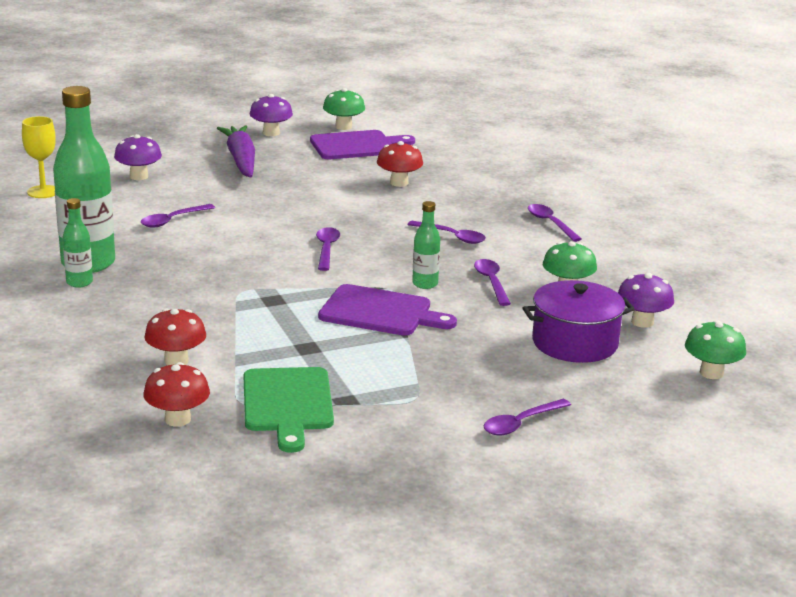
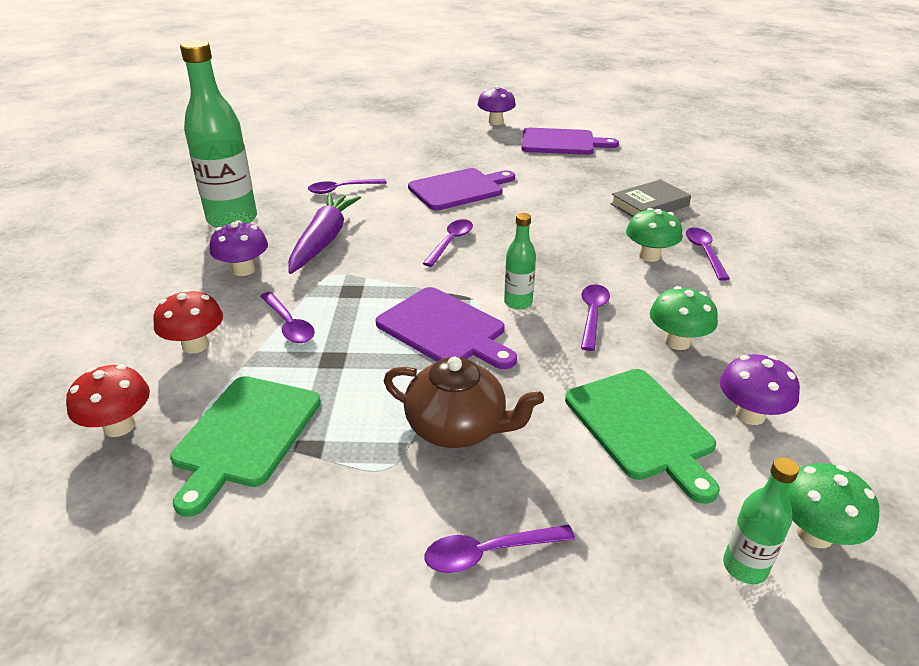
camera: 25 degrees right, 10 degrees up
yellow goblet [22,116,56,198] -> none
green bottle [63,198,93,288] -> green bottle moved to [723,457,799,584]
purple mushroom [114,134,162,180] -> purple mushroom moved to [210,220,268,276]
purple carrot [217,125,255,177] -> purple carrot moved to [288,194,361,274]
green mushroom [323,88,365,130] -> green mushroom moved to [626,208,682,262]
red mushroom [377,141,423,187] -> none
purple spoon [407,221,486,244] -> purple spoon moved to [260,292,315,343]
purple pot [522,280,634,363] -> green cutting board [565,369,720,504]
none -> brown teapot [384,357,544,448]
none -> purple cutting board [408,168,515,210]
none -> grey book [610,179,691,217]

